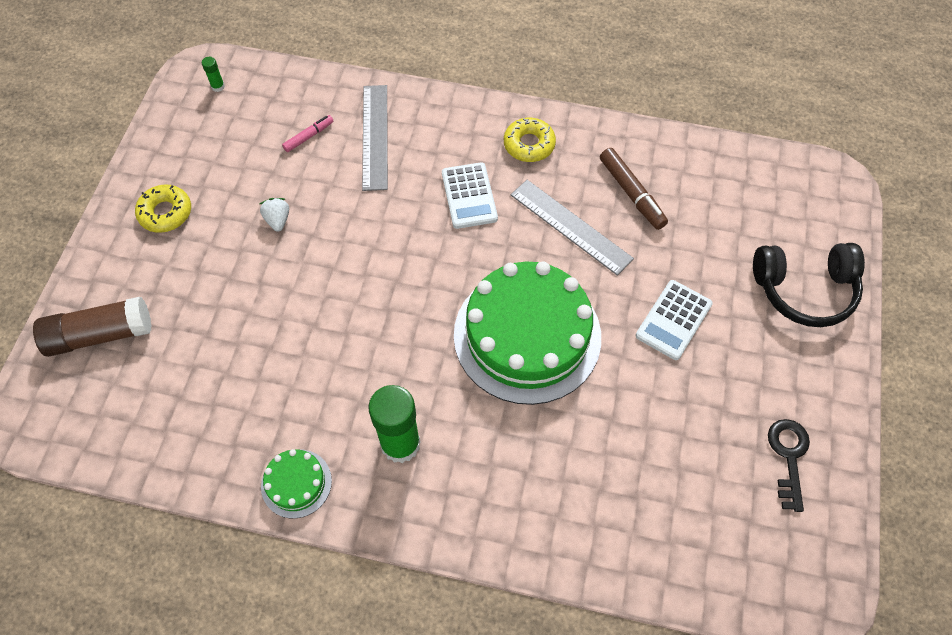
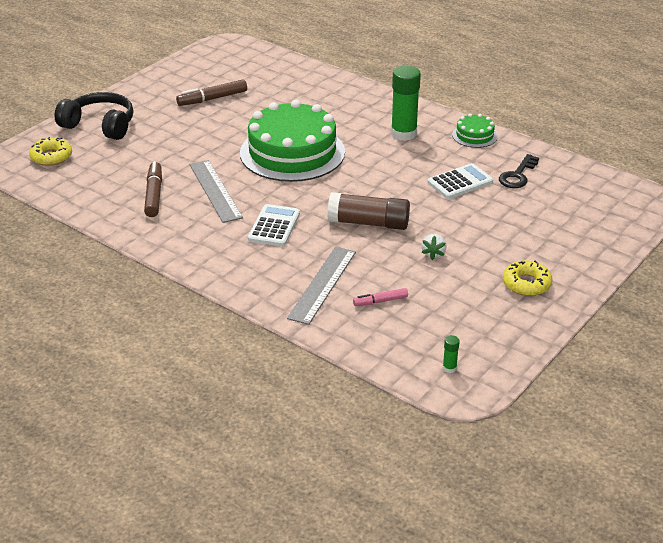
camera: 155 degrees left, 25 degrees down
brown glue stick [33,297,152,357] -> brown glue stick moved to [327,192,410,230]
yellow donut [504,118,556,162] -> yellow donut moved to [29,137,72,166]
white calculator [636,280,713,360] -> white calculator moved to [428,163,493,199]
black key [768,419,810,512] -> black key moved to [499,154,539,188]
none -> brown marker [176,80,247,106]

